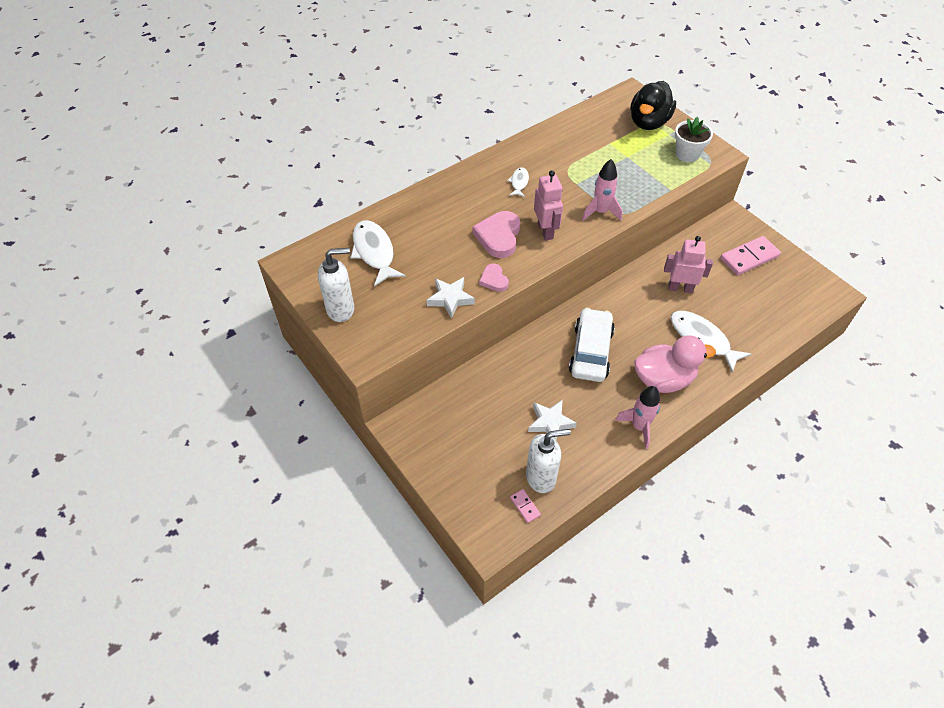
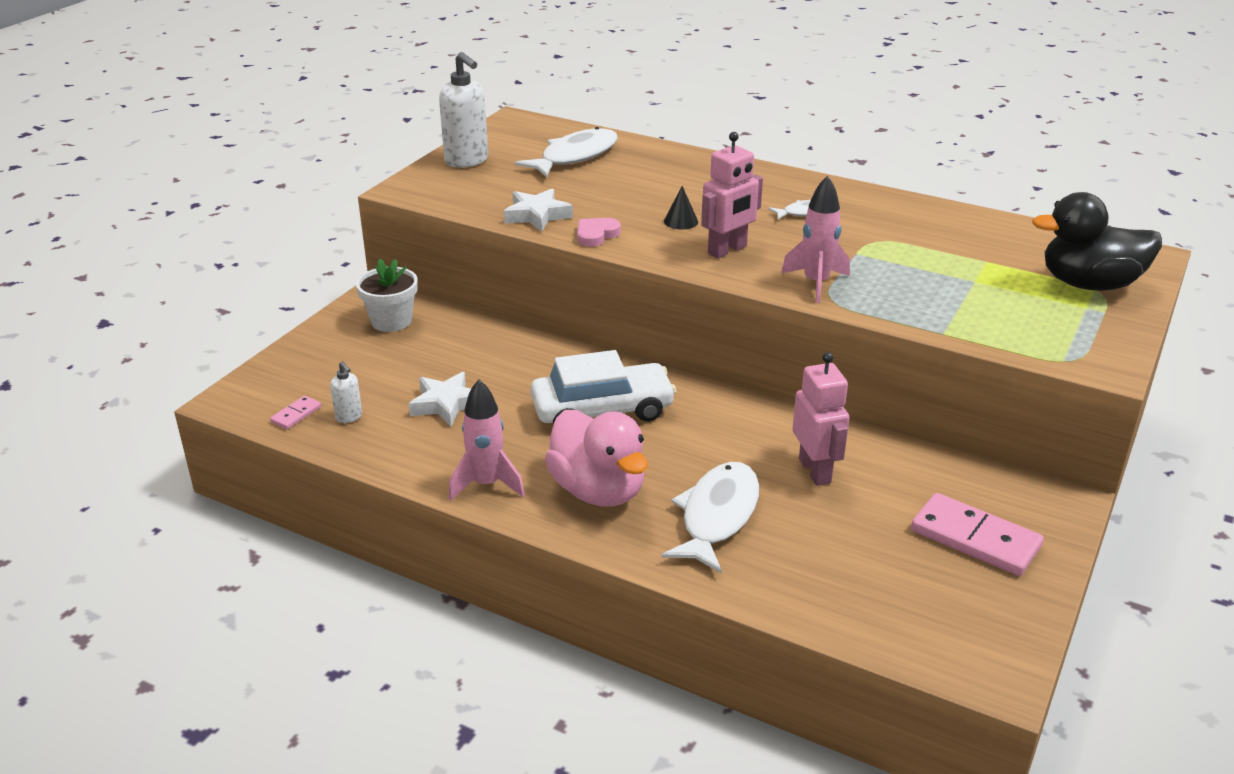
camera: 65 degrees right, 20 degrees down
pink heart [473,211,520,258] -> black cone [664,186,698,230]
white soap dispenser [526,429,571,493] -> white soap dispenser [330,361,362,423], size x0.50
white flower pot [675,117,713,162] -> white flower pot moved to [356,259,418,332]

